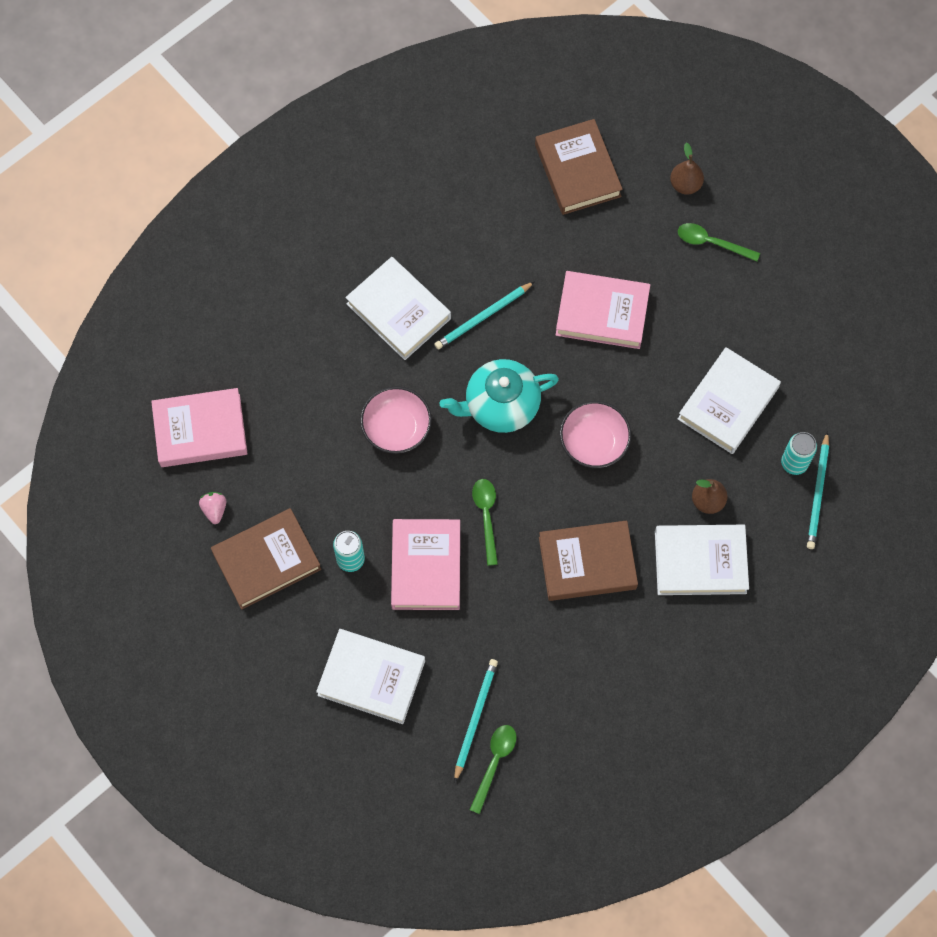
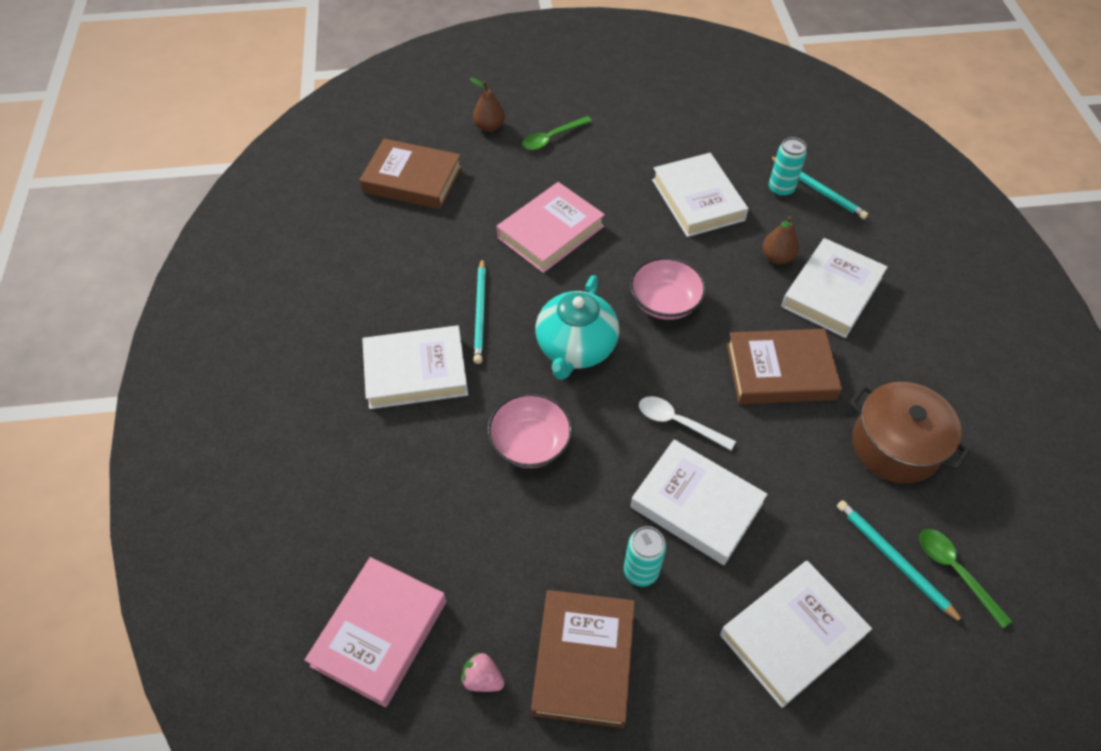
camera: 55 degrees left, 15 degrees down
pink book [391,519,460,610] -> white book [631,439,767,565]
green spoon [472,479,498,566] -> white spoon [639,396,736,451]
brown book [539,520,638,601] -> brown book turned 60 degrees clockwise [727,329,842,404]
none -> brown pot [850,382,970,483]

